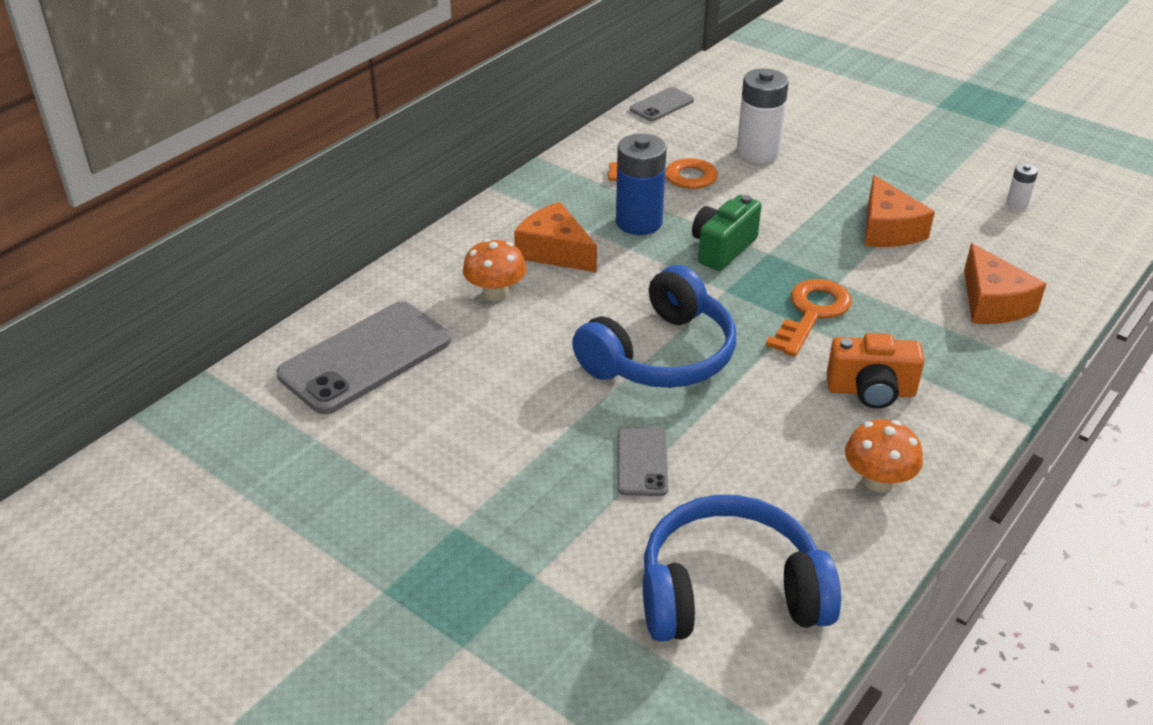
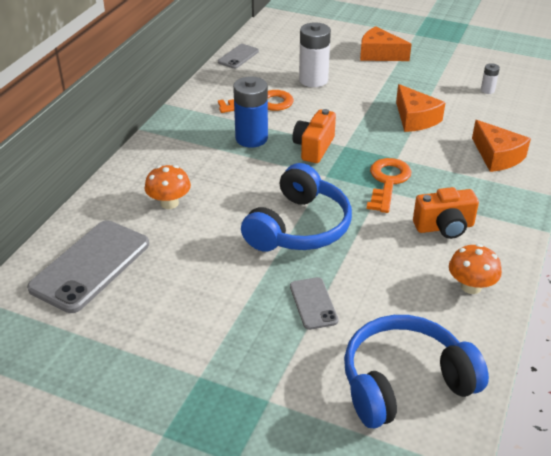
camera: 15 degrees left, 0 degrees up
orange cheese [514,202,597,273] -> orange cheese moved to [360,26,412,61]
green camera [692,195,762,271] -> orange camera [293,109,336,163]

